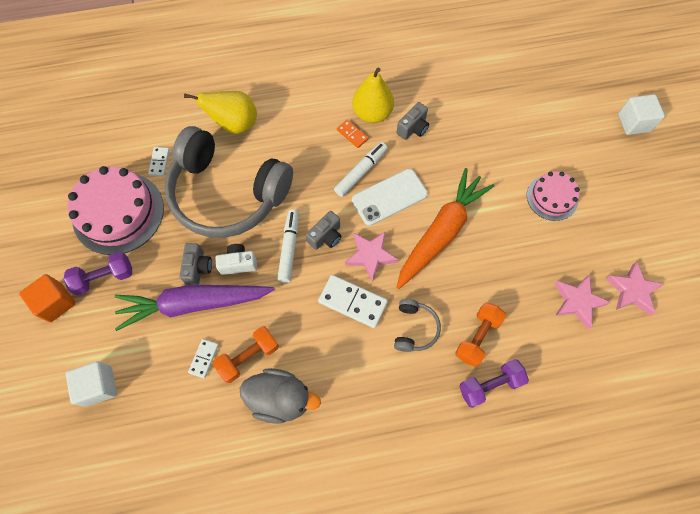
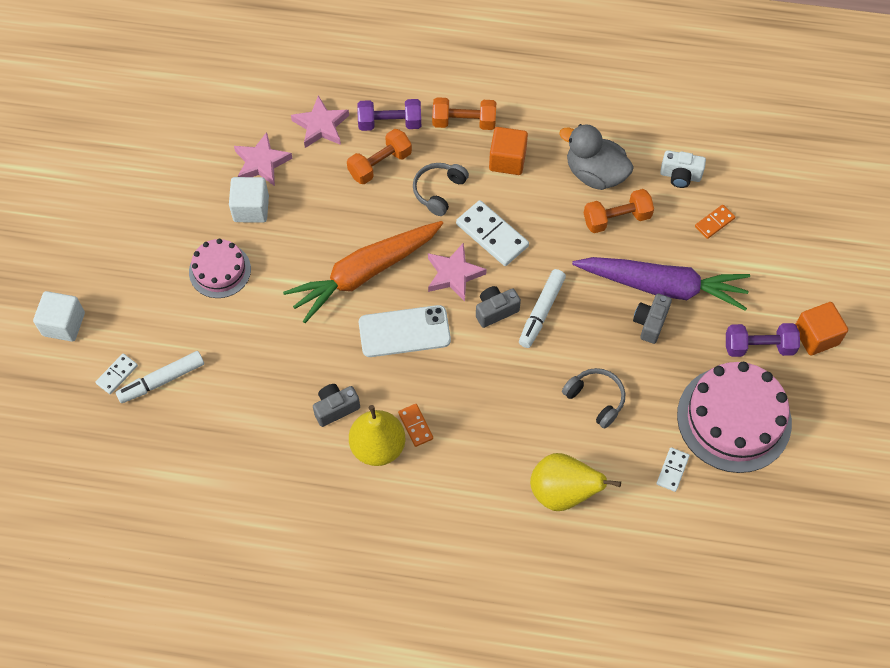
camera: 160 degrees left, 5 degrees down
white cube [66,361,117,407] -> white cube moved to [229,177,269,222]
grey headphones [165,126,293,238] -> grey headphones [562,368,625,429], size x0.40
white domino [188,339,219,378] -> white domino moved to [95,354,138,394]
white camera [215,244,257,275] -> white camera moved to [660,150,706,188]
white marker [334,142,388,197] -> white marker moved to [115,351,204,403]
pink star [605,262,664,315] -> pink star moved to [291,95,349,148]
none -> orange dumbbell [432,97,496,130]
none -> orange cube [489,127,528,175]
none -> orange domino [695,205,735,239]

